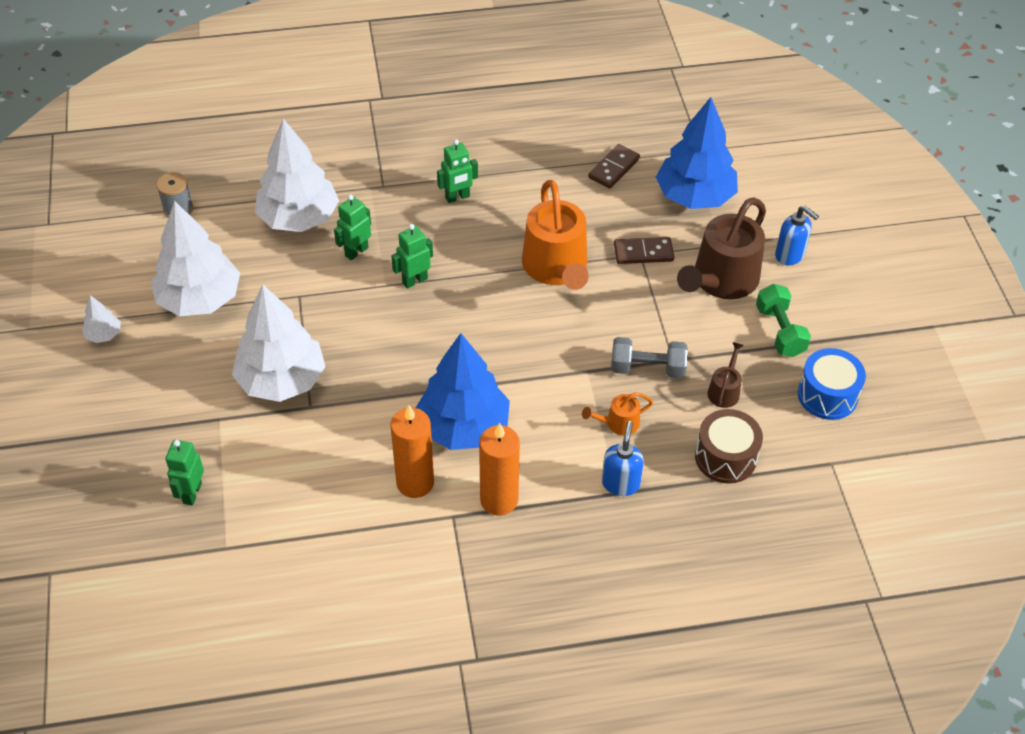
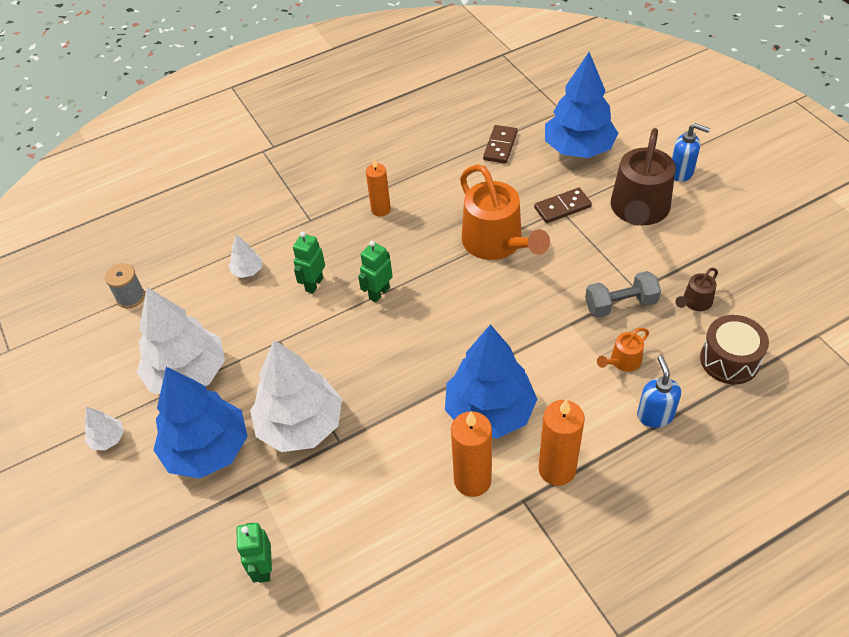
camera: 15 degrees left, 0 degrees up
white tree [255,119,339,232] -> white tree [229,234,263,278], size x0.43
green robot [437,139,478,203] -> orange candle [366,158,391,217]
brown watering can [707,342,744,408] -> brown watering can turned 135 degrees counterclockwise [676,268,718,311]
green dumbbell [756,284,811,357] -> none
blue drum [798,348,866,420] -> none
none -> blue tree [153,367,248,479]

